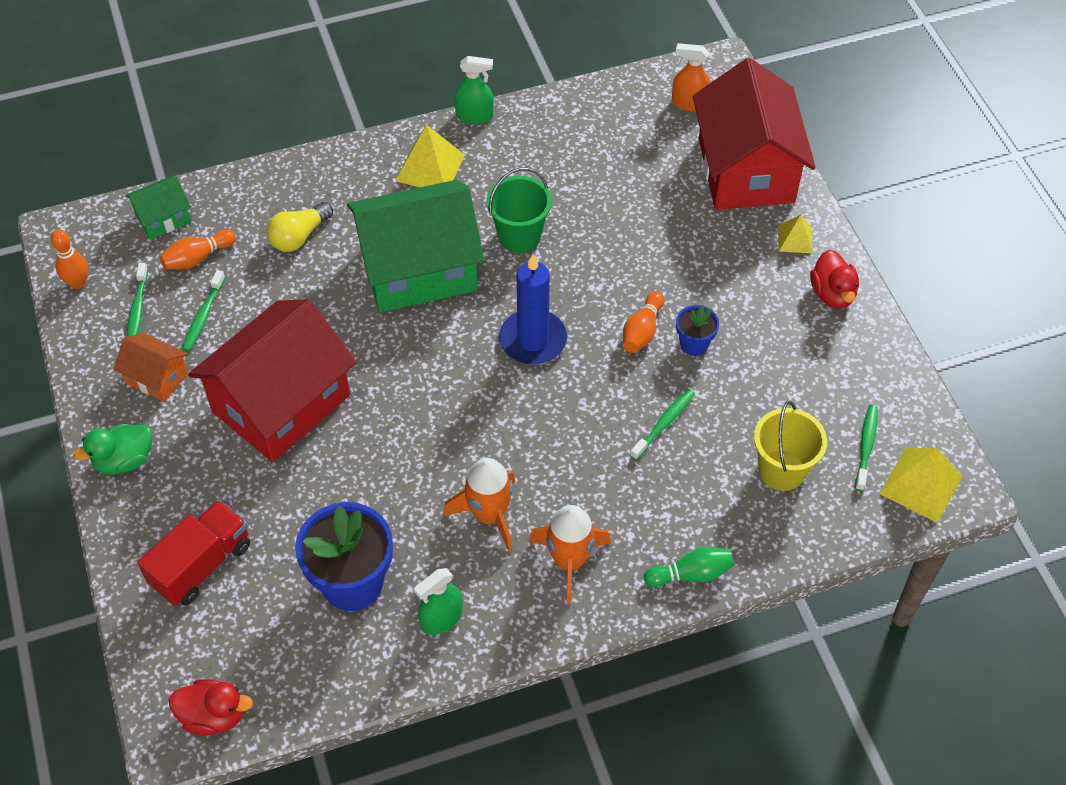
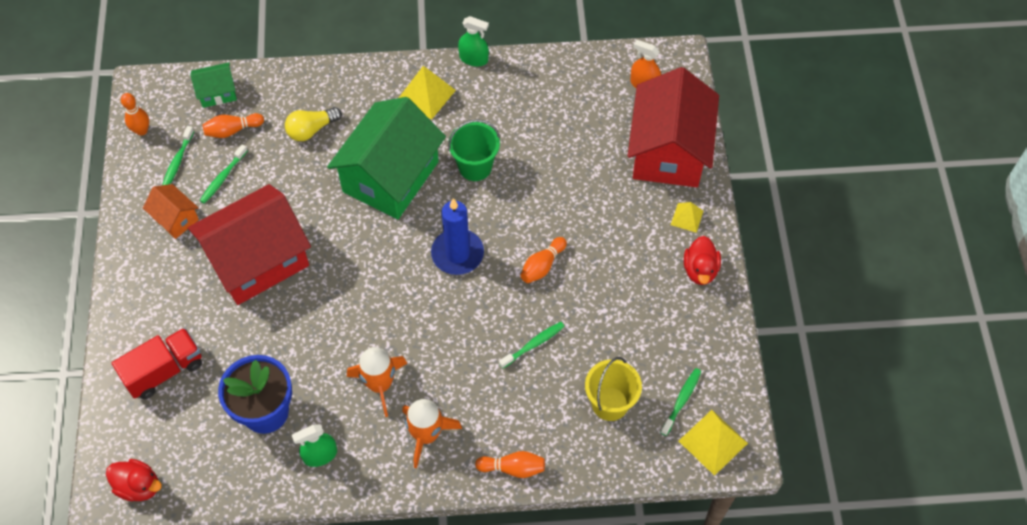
camera: 15 degrees right, 5 degrees up
green duck [74,424,152,475] -> none
green house [347,180,485,312] -> green house turned 60 degrees counterclockwise [327,97,446,219]
green bowling pin [644,547,734,587] -> orange bowling pin [475,451,545,478]
blue flower pot [676,305,719,356] -> none

